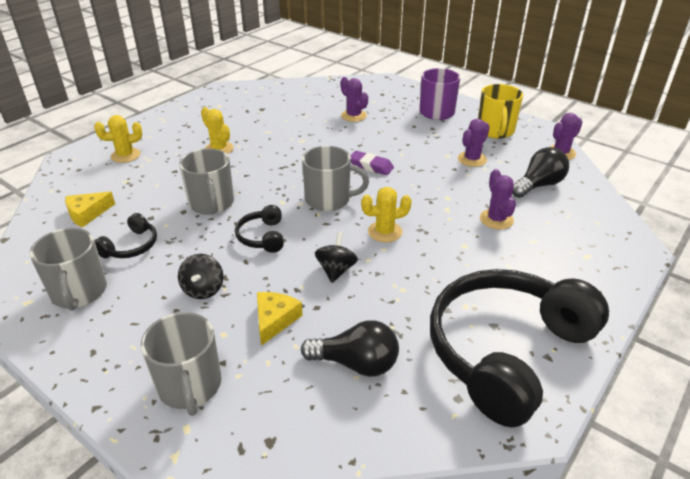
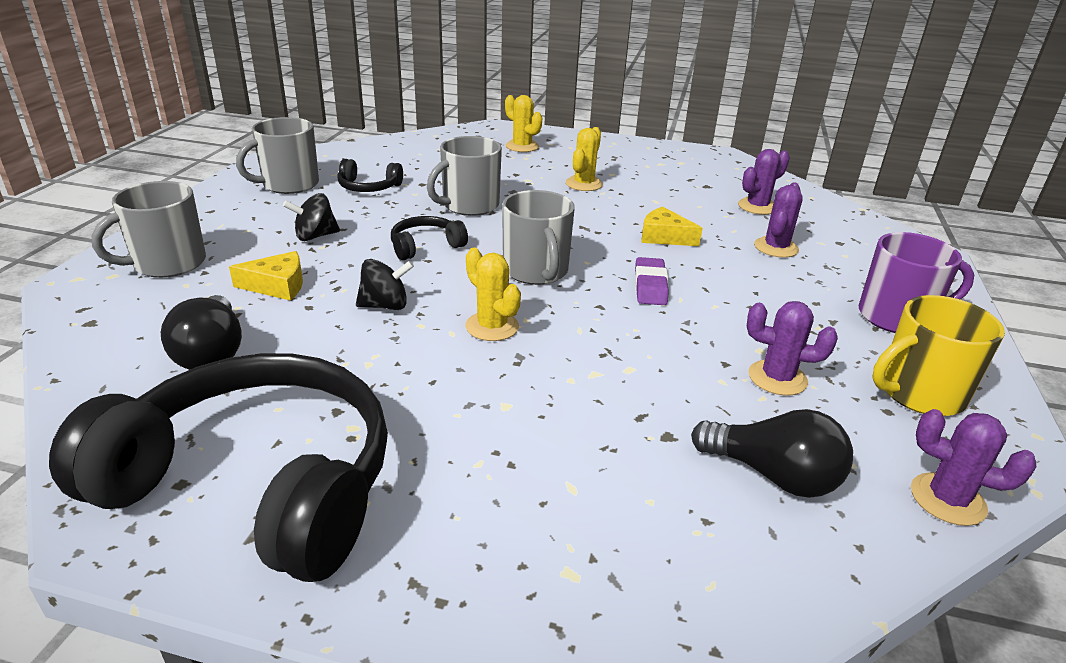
camera: 65 degrees right, 5 degrees down
yellow cheese [65,192,115,227] -> yellow cheese moved to [641,207,703,246]
purple cactus [480,169,516,229] -> purple cactus moved to [738,149,790,215]

